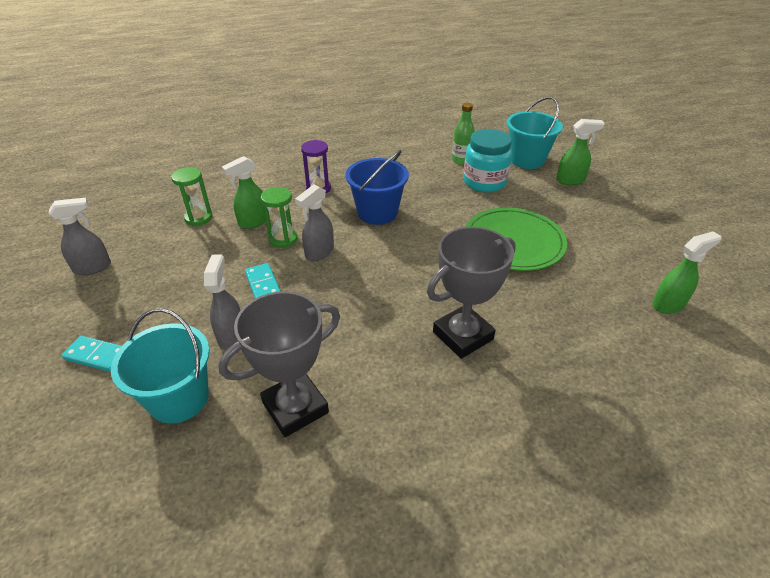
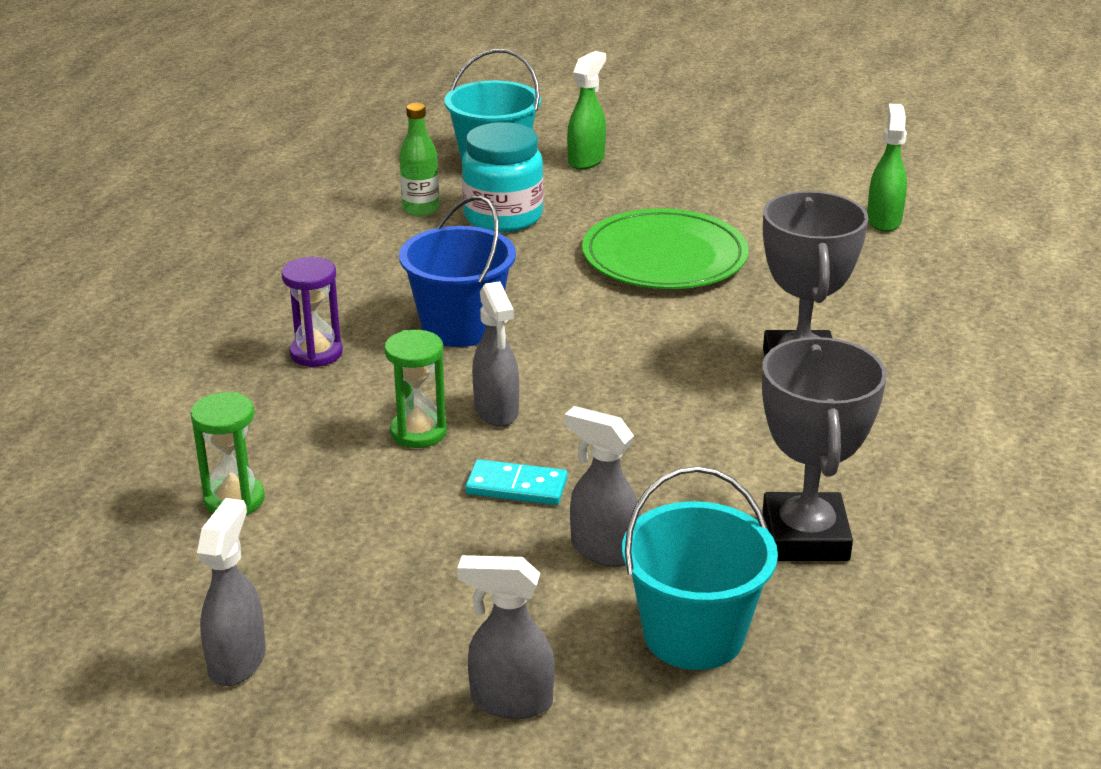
camera: 55 degrees left, 10 degrees down
turquoise domino [62,336,122,372] -> grey spray bottle [457,555,554,719]
green spray bottle [222,156,266,229] -> none

